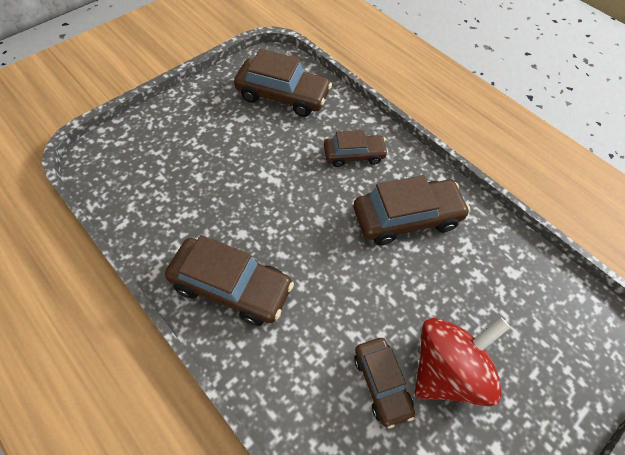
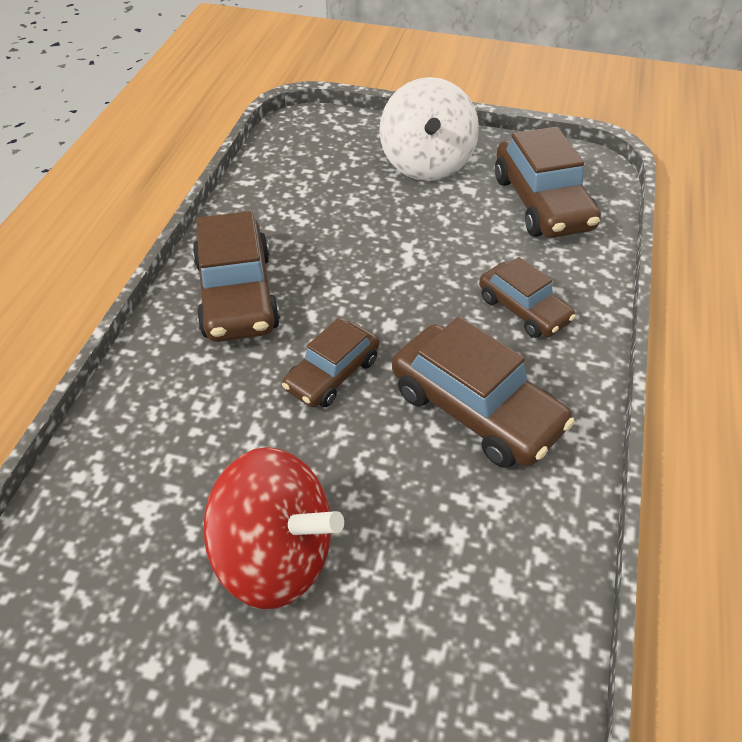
camera: 60 degrees right, 10 degrees down
brown car [354,338,415,428] -> brown car moved to [282,318,379,407]
none -> white spinning top [379,77,479,181]

